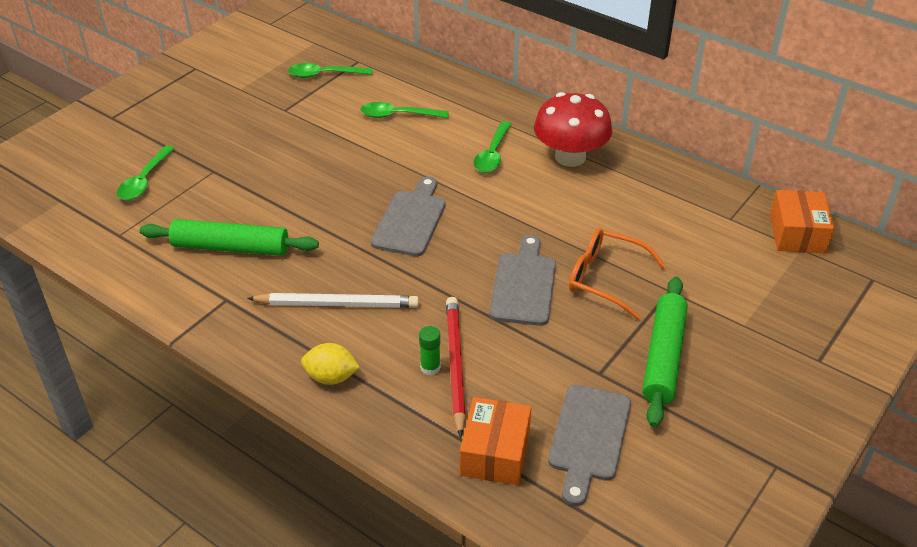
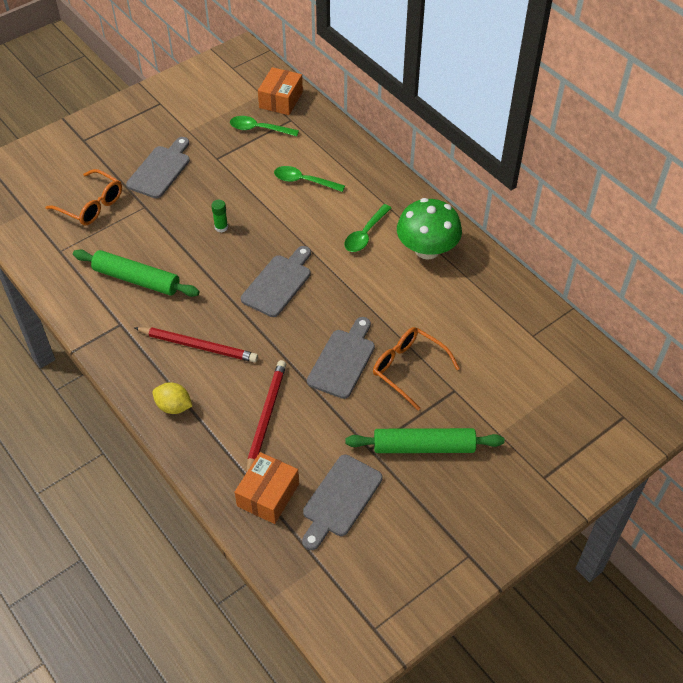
camera: 15 degrees right, 10 degrees up
green spoon [117,145,175,200] -> orange glasses [45,169,122,225]
white pencil [247,293,419,308] -> red pencil [135,327,258,362]
green glue stick [419,326,441,375] -> green glue stick moved to [211,200,228,232]
red mushroom [534,92,612,167] -> green mushroom [397,198,462,260]
green rolling pin [642,277,688,427] -> green rolling pin turned 60 degrees clockwise [345,428,505,453]
orange box [770,190,835,253] -> orange box moved to [258,67,303,115]
none -> grey cutting board [126,137,190,198]

